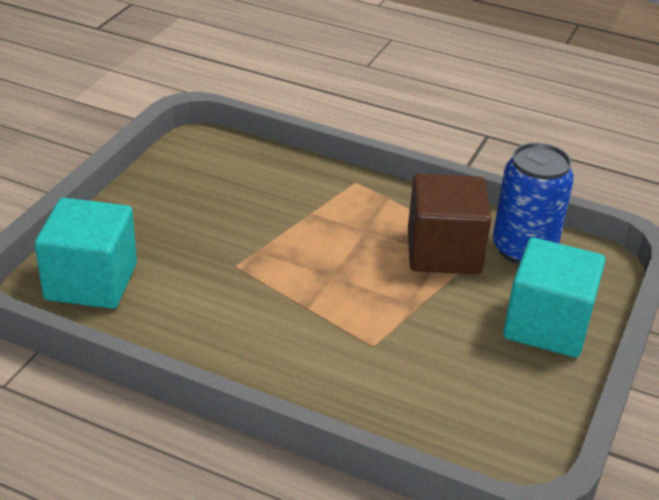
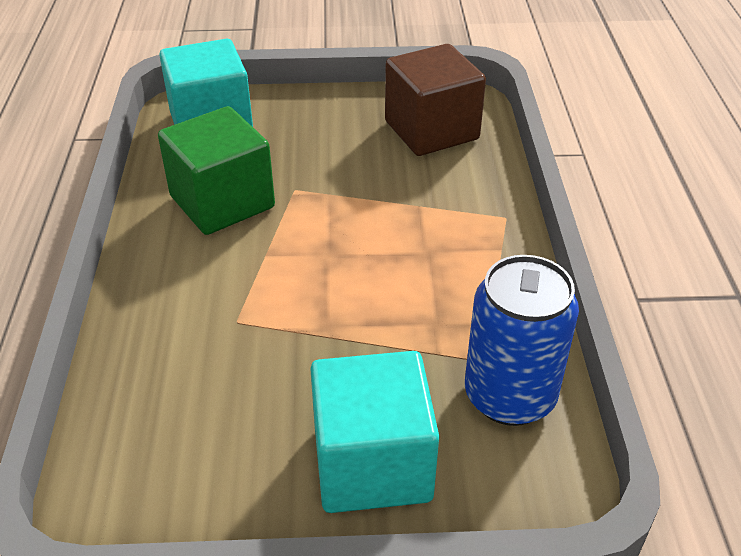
camera: 65 degrees right, 5 degrees up
brown cube [408,174,491,274] -> brown cube moved to [385,44,486,156]
none -> green cube [158,106,275,235]

